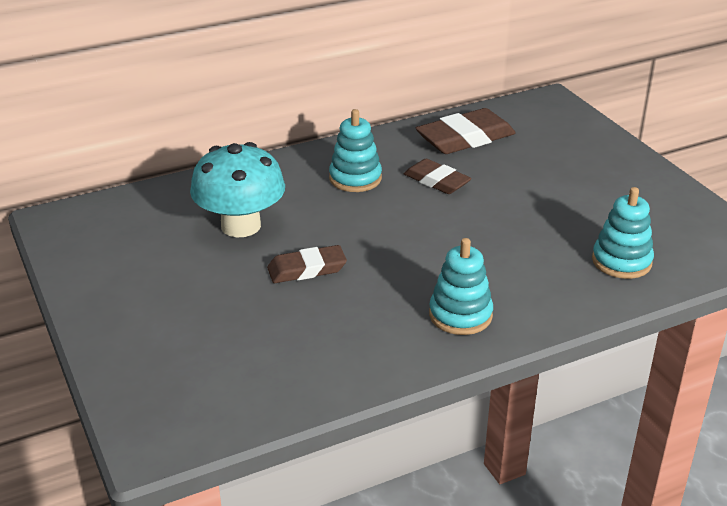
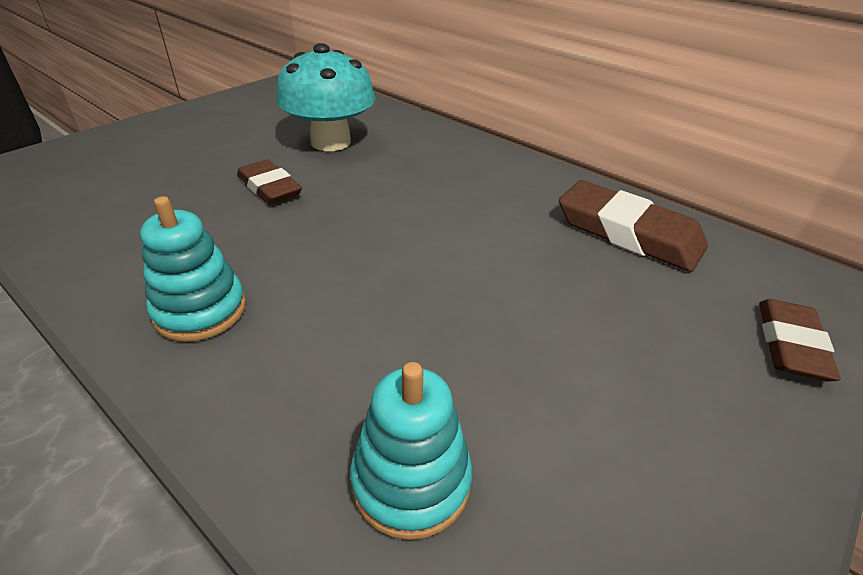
camera: 65 degrees right, 5 degrees up
turquoise stacking toy [329,109,382,192] -> none
brown eraser [404,159,472,194] -> brown eraser moved to [759,299,841,381]

